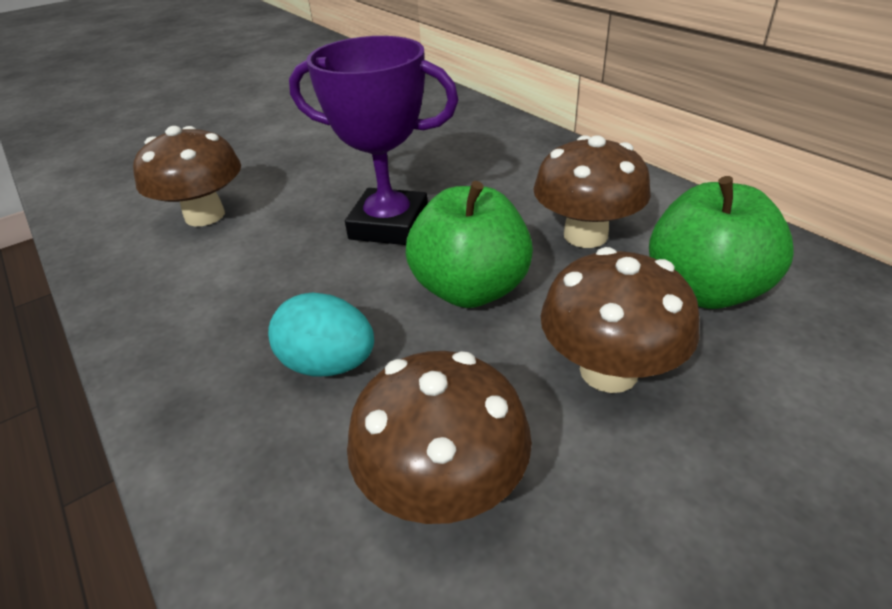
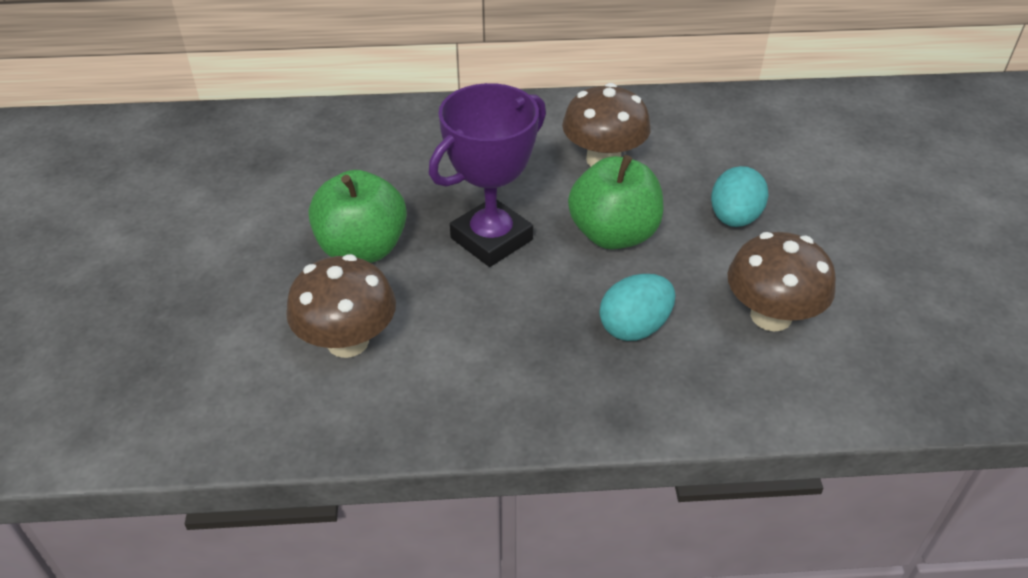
camera: 60 degrees left, 5 degrees up
brown mushroom [541,247,700,393] -> turquoise egg [711,166,769,227]
green apple [649,176,794,309] -> green apple moved to [309,170,407,263]

